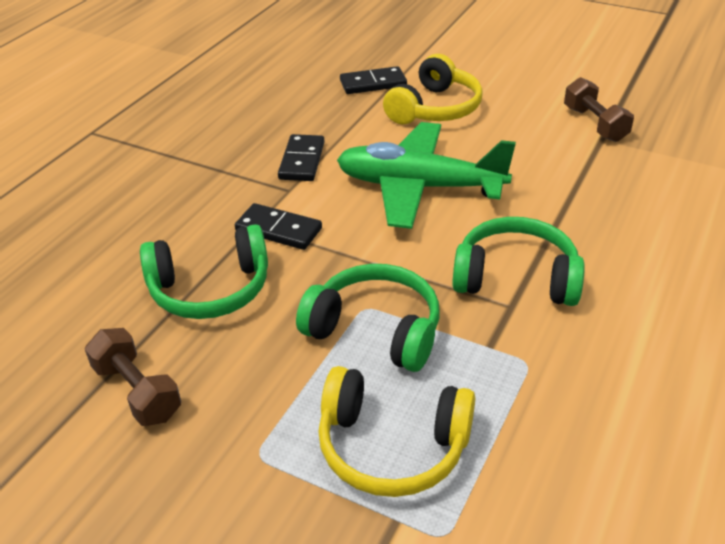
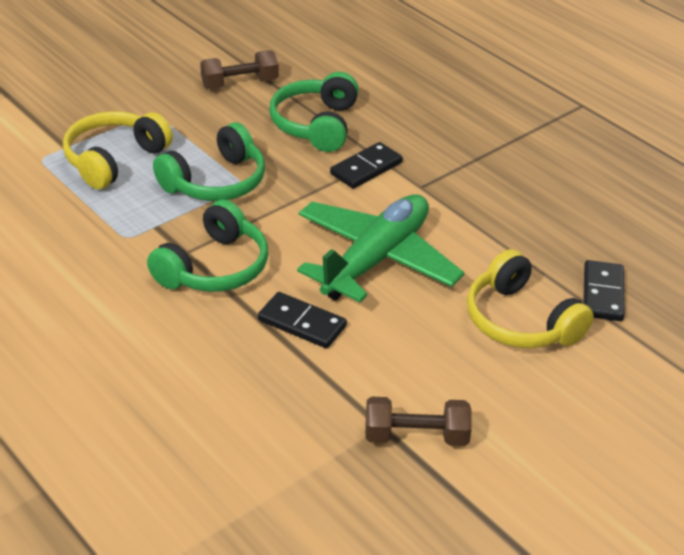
camera: 110 degrees right, 0 degrees up
black domino [278,134,325,181] -> black domino moved to [258,292,347,349]

